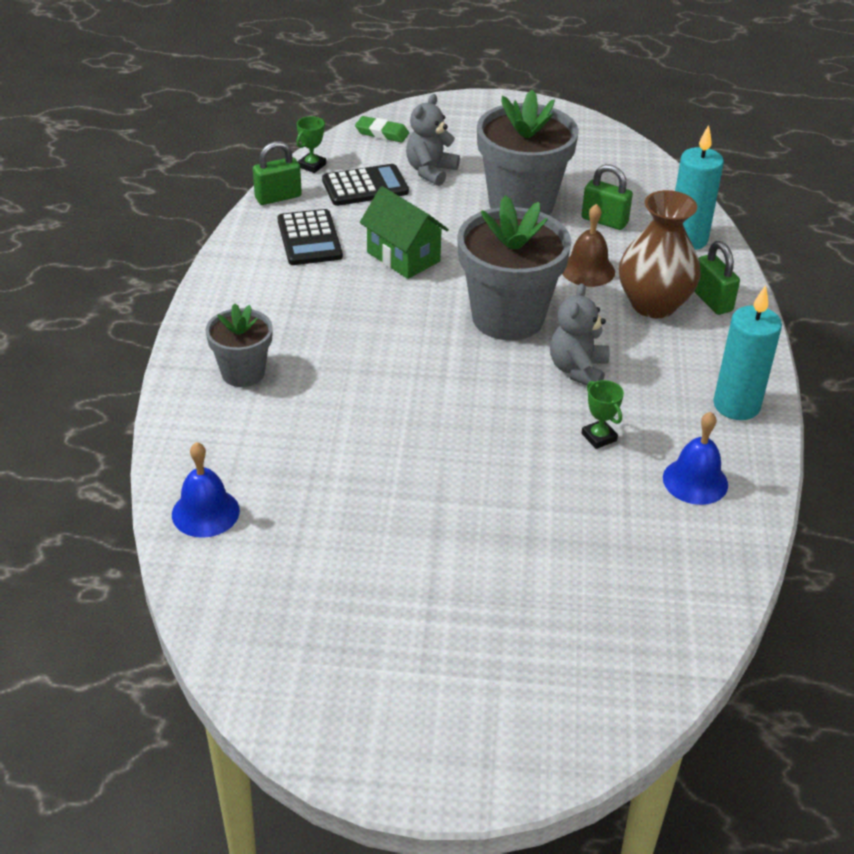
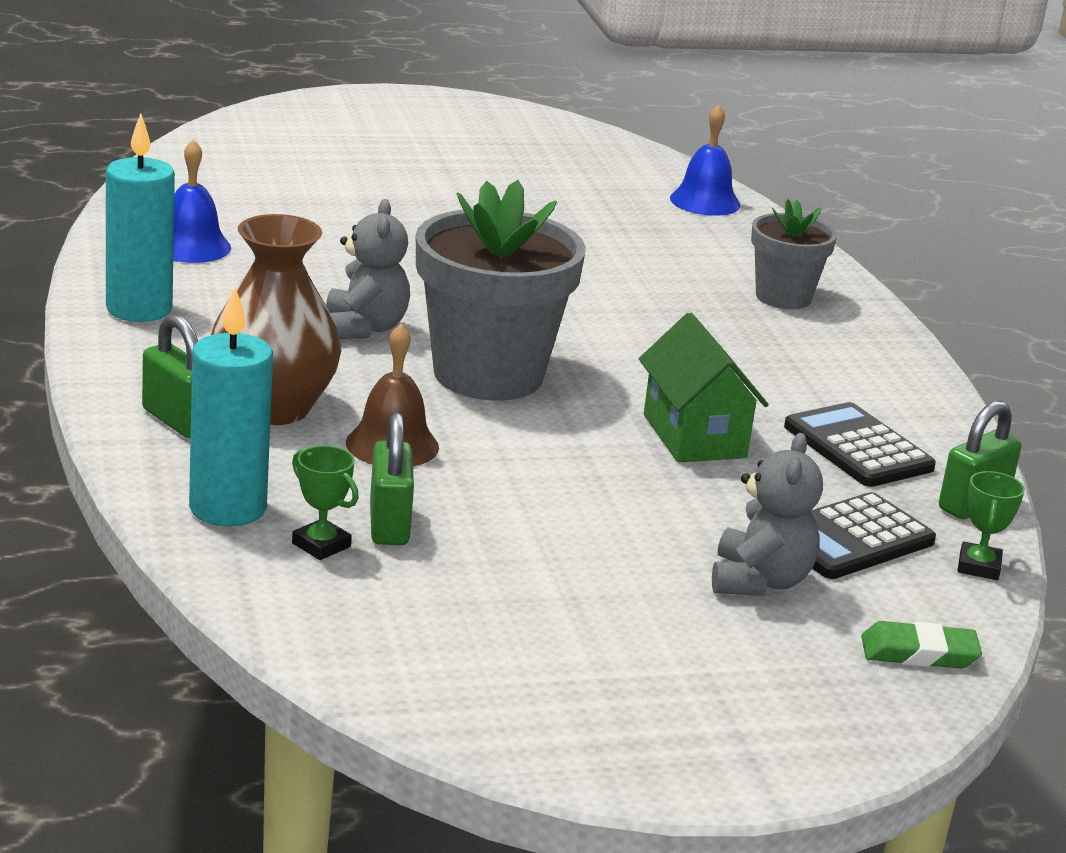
camera: 160 degrees right, 15 degrees down
green house [360,186,449,279] -> green house turned 45 degrees clockwise [639,313,769,462]
grey flower pot [477,90,579,215] -> none
green padlock [582,164,633,230] -> green padlock turned 75 degrees clockwise [370,412,414,545]
green trophy [582,380,624,449] -> green trophy moved to [292,446,359,560]

